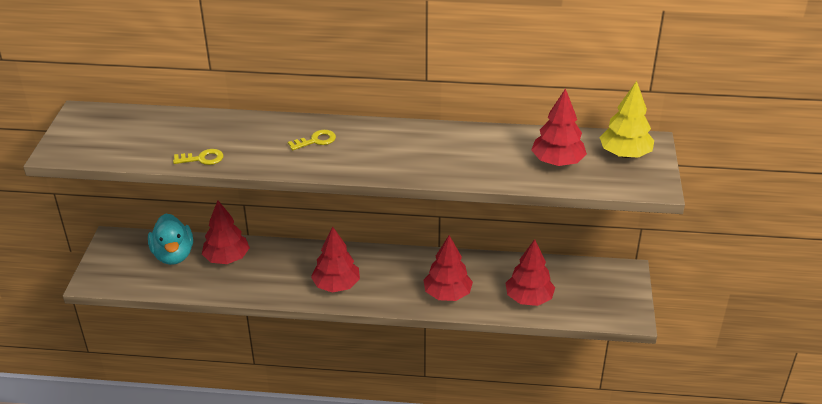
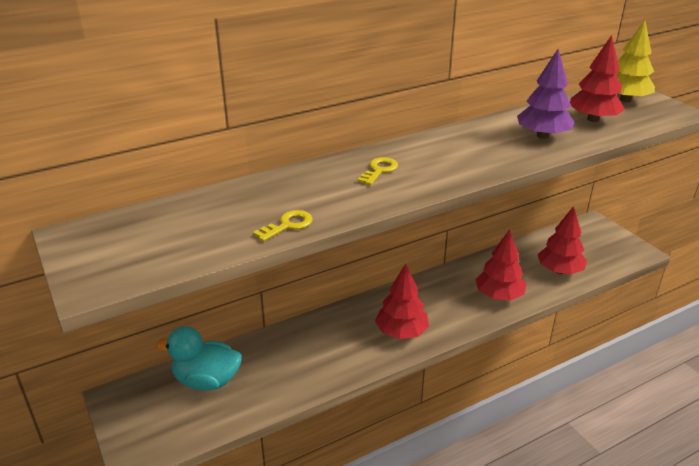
camera: 35 degrees left, 5 degrees down
turquoise duck [148,213,193,265] -> turquoise duck turned 150 degrees clockwise [156,326,242,391]
red tree [202,200,250,264] -> none
none -> purple tree [517,49,575,139]

